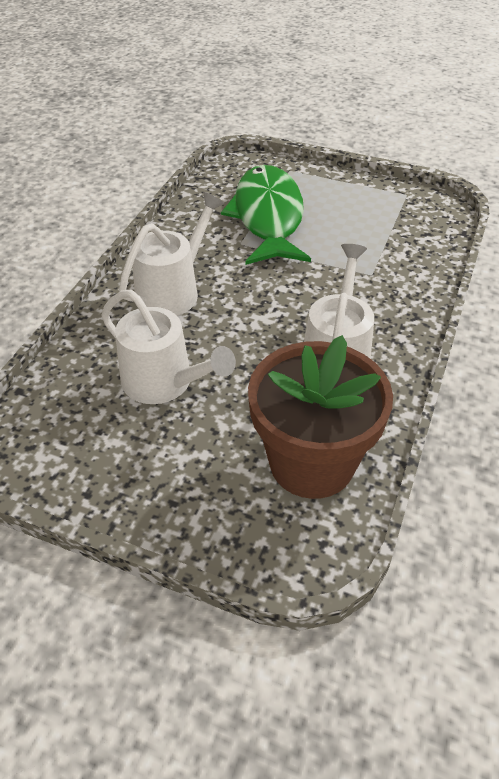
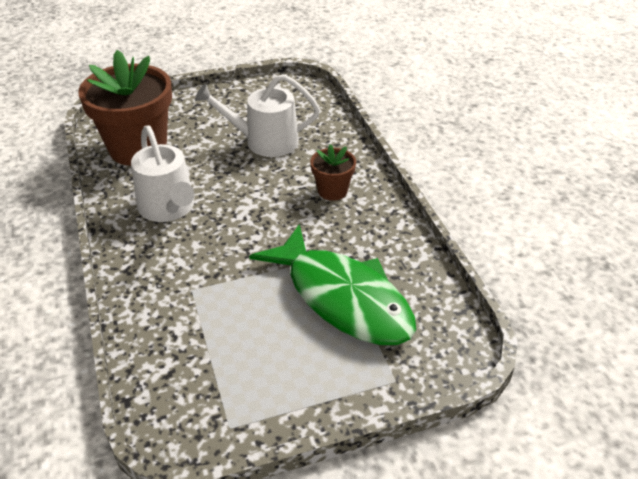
camera: 140 degrees right, 5 degrees down
white watering can [119,192,224,316] -> brown flower pot [310,145,356,201]

